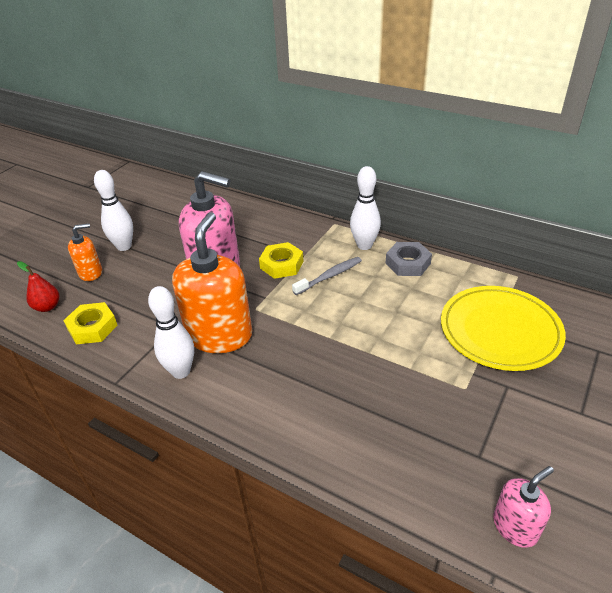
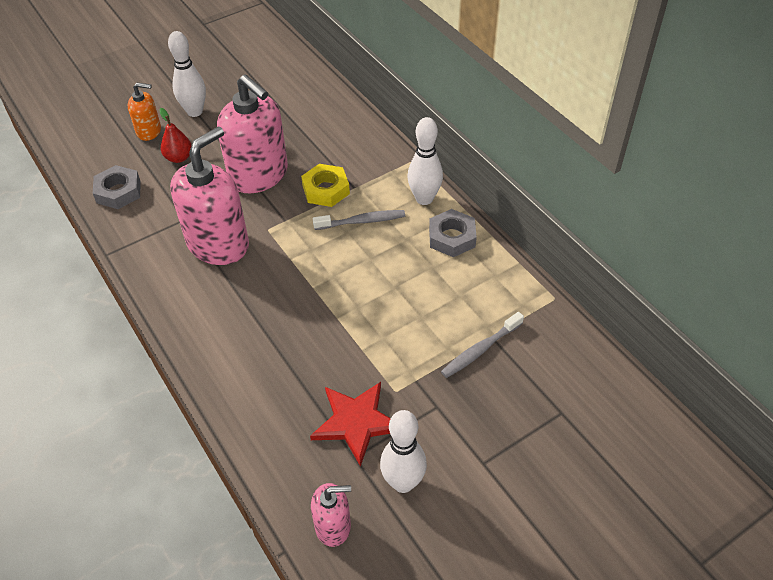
camera: 25 degrees right, 10 degrees up
red pear [17,261,59,312] -> red pear moved to [159,108,192,163]
yellow nut [63,302,118,344] -> grey nut [93,165,140,209]
white bowling pin [148,286,194,379] -> white bowling pin moved to [380,410,427,493]
orange soap dispenser [172,212,252,353] -> pink soap dispenser [170,127,249,265]
yellow plate [441,286,566,371] -> grey toothbrush [441,312,524,378]
none -> red star [310,382,391,467]

